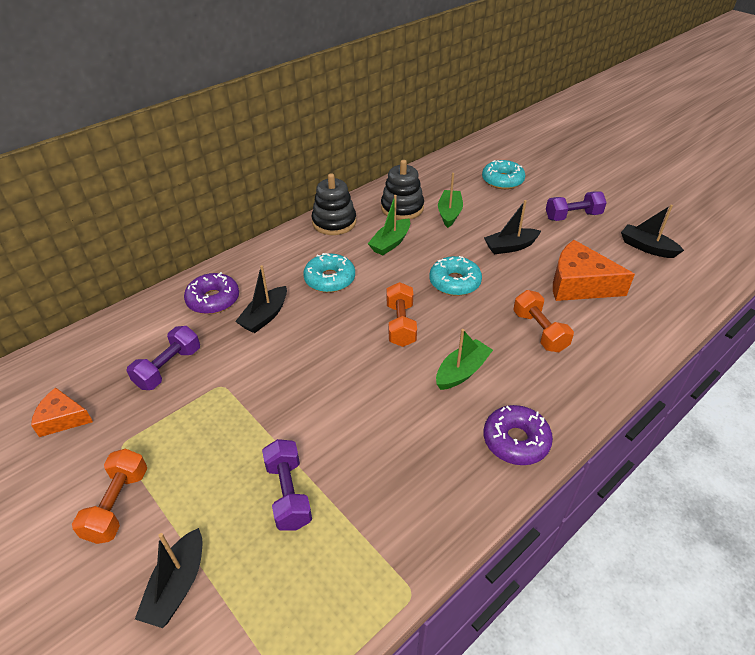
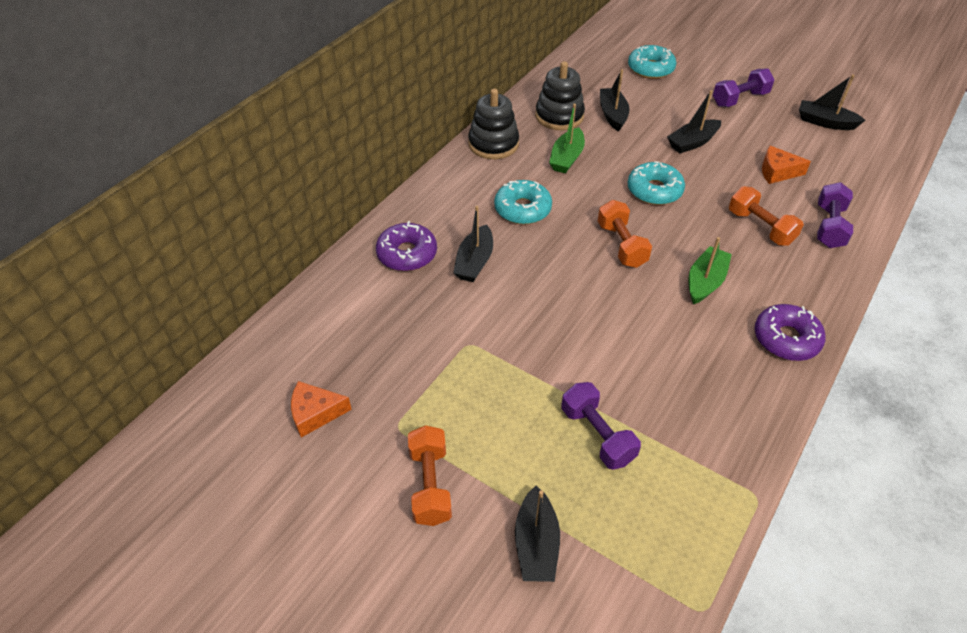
camera: 15 degrees left, 5 degrees up
purple dumbbell [127,326,200,390] -> purple dumbbell moved to [817,182,853,248]
green boat [438,173,463,228] -> black boat [600,69,629,132]
orange cheese [553,240,635,301] -> orange cheese [762,146,811,184], size x0.57

